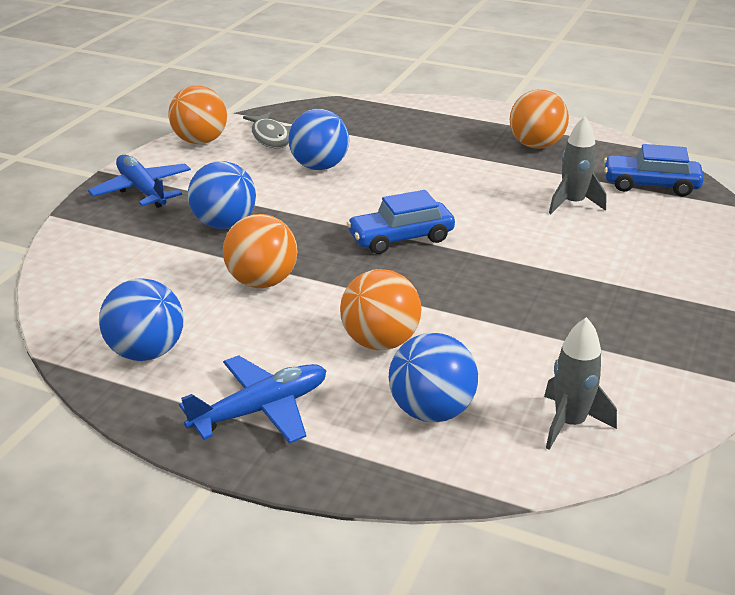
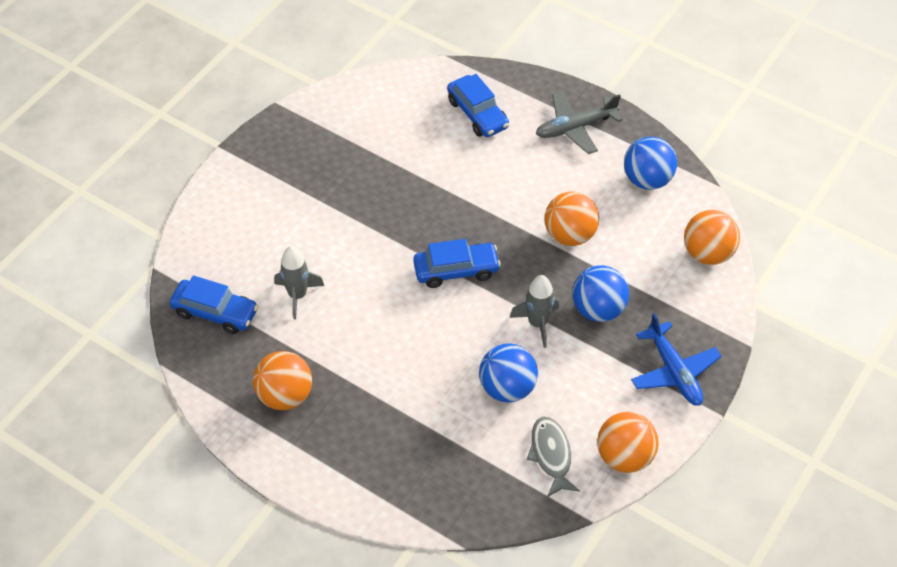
camera: 170 degrees left, 20 degrees up
blue plane [179,355,327,444] -> grey plane [536,92,623,154]
orange ball [340,269,422,350] -> orange ball moved to [684,210,740,265]
blue ball [389,333,478,422] -> blue car [447,74,509,137]
grey rocket [544,317,617,450] -> grey rocket moved to [510,275,559,348]

